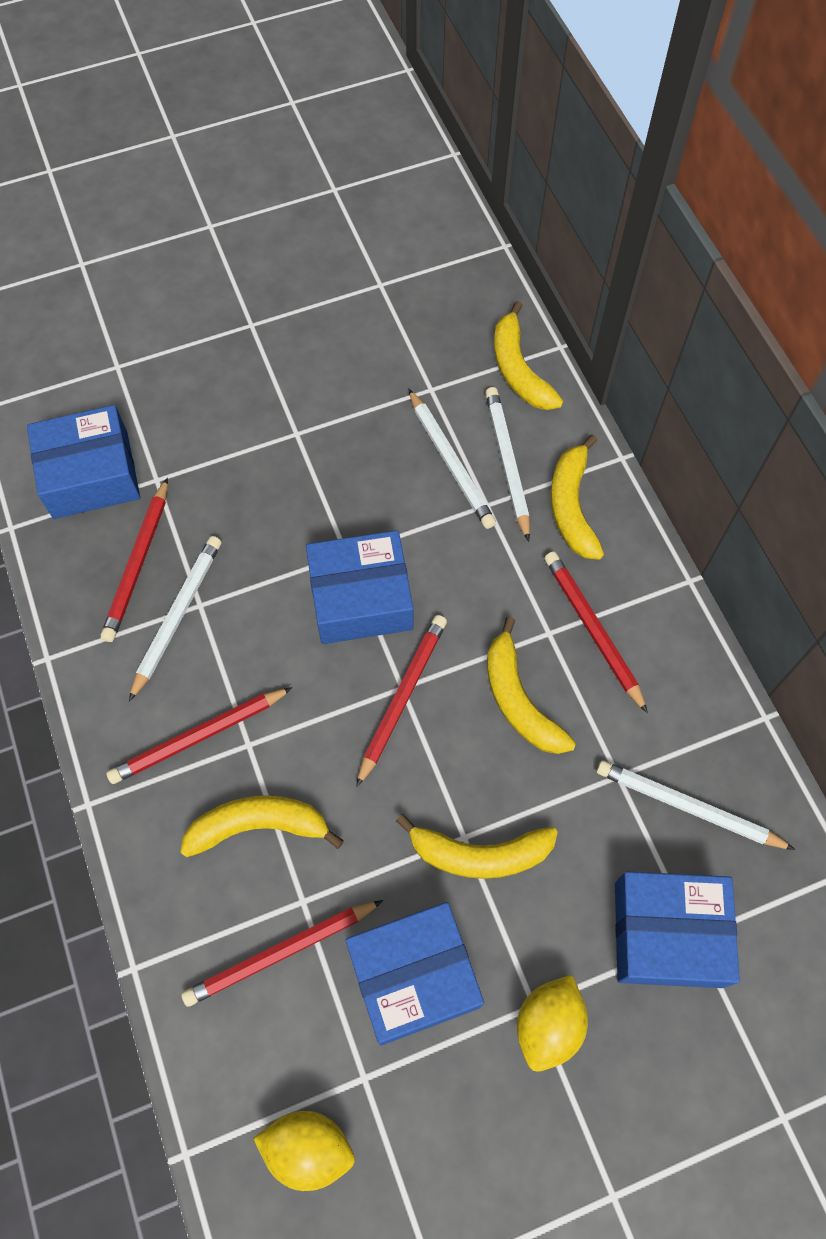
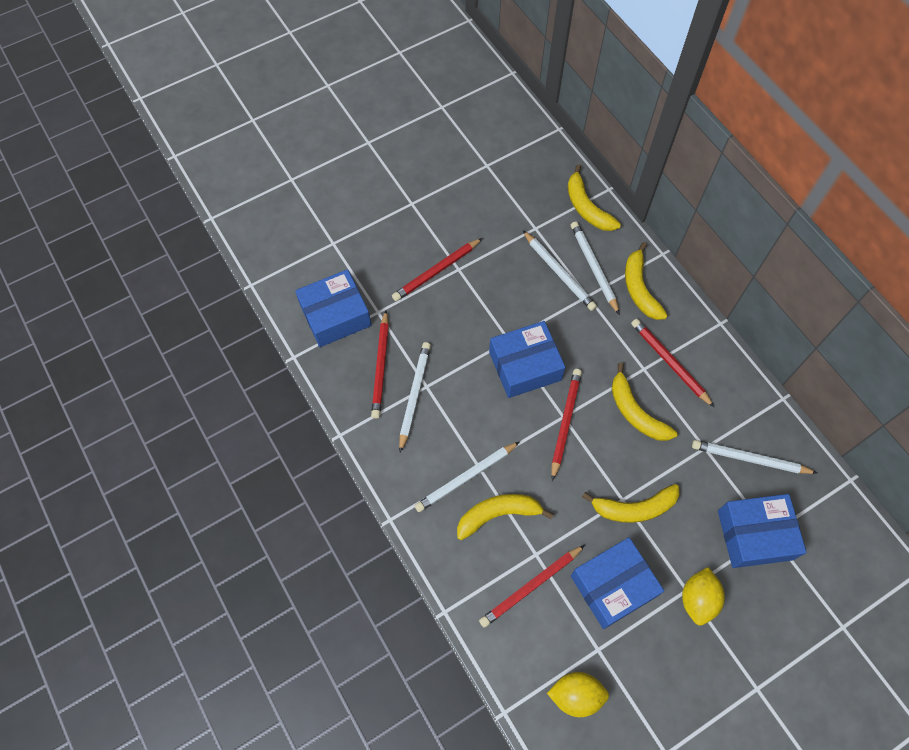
camera: 10 degrees left, 0 degrees up
red pencil [106,687,293,784] -> red pencil moved to [392,238,482,301]
none -> white pencil [414,441,520,512]

